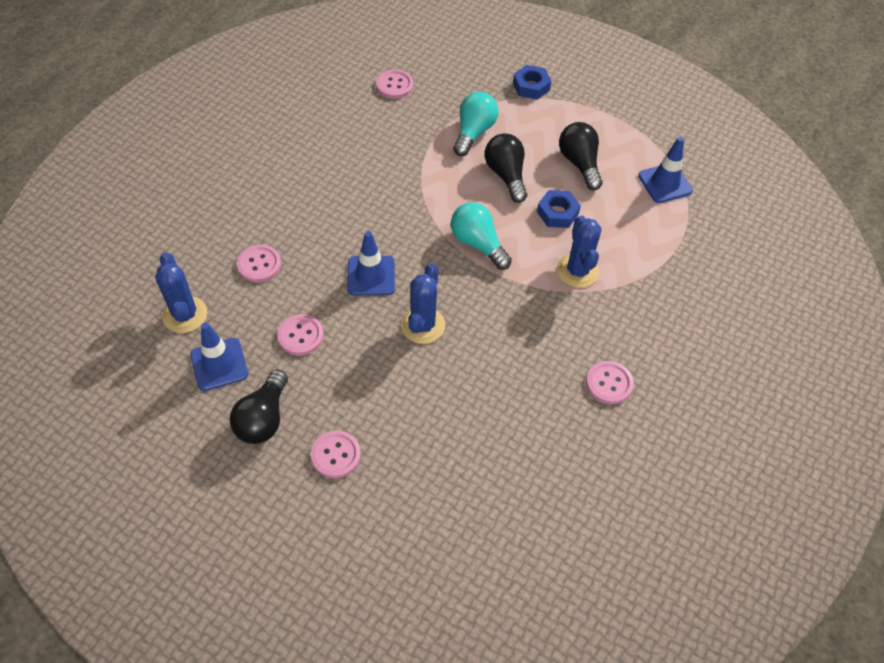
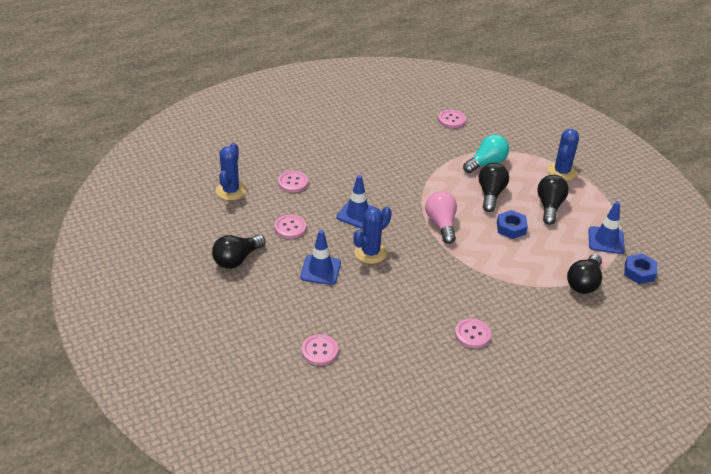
camera: 30 degrees right, 15 degrees down
blue traffic cone [190,322,248,391] -> blue traffic cone moved to [300,230,341,285]
pink button [311,430,361,478] -> pink button moved to [301,334,338,366]
turquoise light bulb [451,202,512,270] -> pink light bulb [425,191,457,244]
blue nut [513,65,551,100] -> blue nut moved to [624,254,657,284]
blue cactus [557,216,601,288] -> blue cactus moved to [547,129,579,181]
none -> black light bulb [567,254,602,294]

